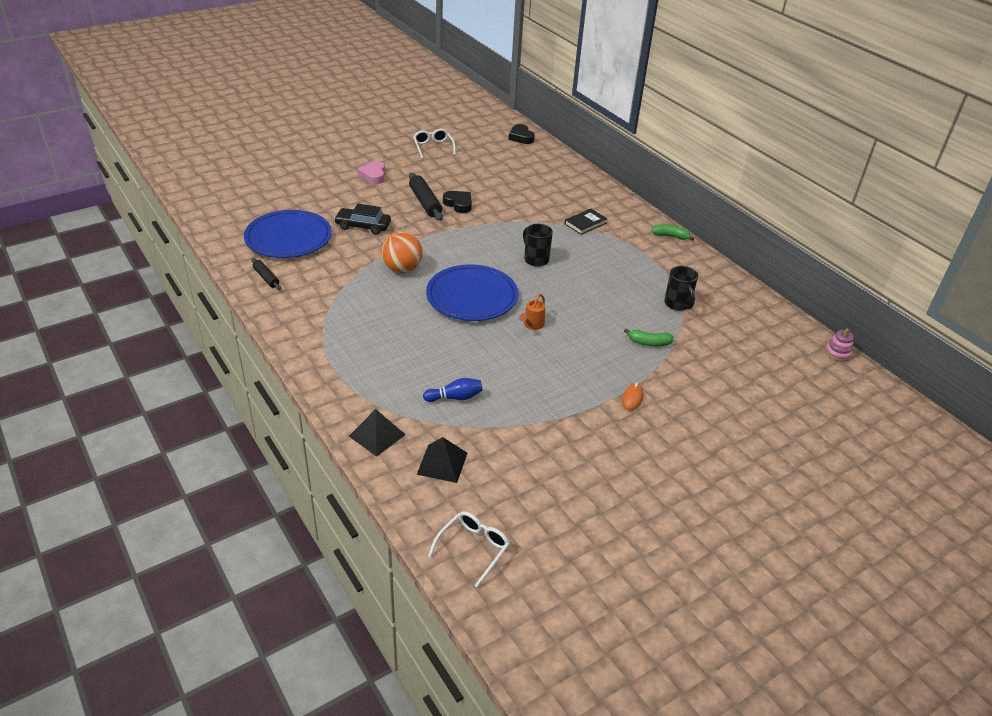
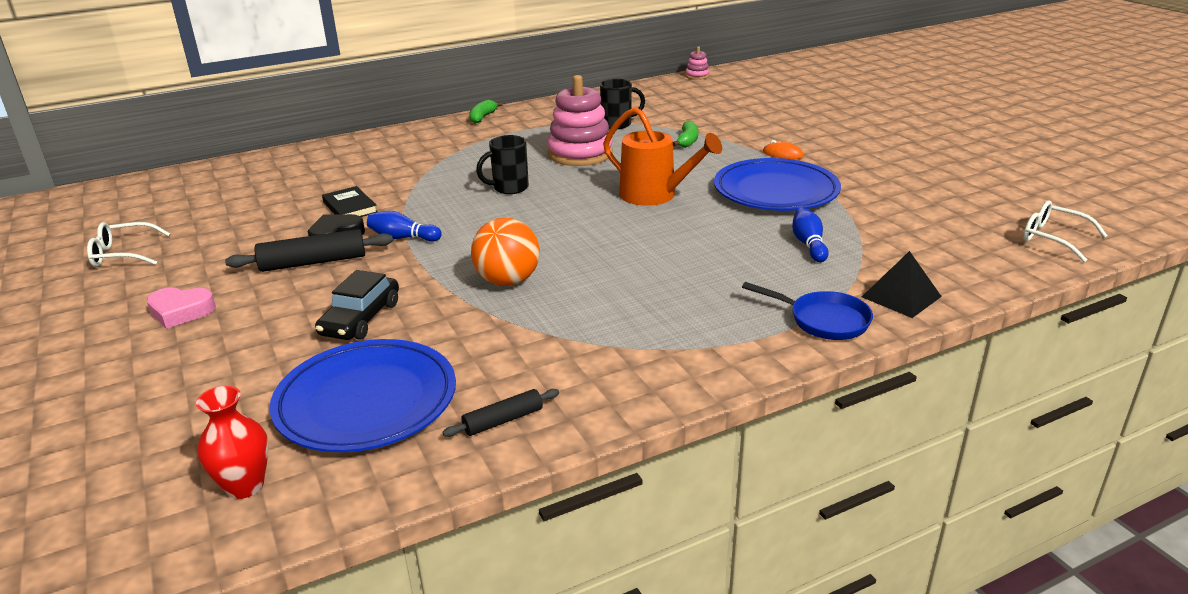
camera: 80 degrees left, 10 degrees down
black pyramid [417,437,467,483] -> none
blue plate [426,264,518,321] -> blue plate moved to [714,158,841,211]
black heart [509,124,535,144] -> none
orange watering can [519,294,545,330] -> orange watering can [603,107,722,206], size x2.01
black book [565,209,607,235] -> black book moved to [322,186,377,217]
none -> red vase [196,386,269,499]
none -> blue bowling pin [367,211,442,242]
none -> pink stacking toy [547,75,613,166]
none -> blue pan [742,282,873,340]

